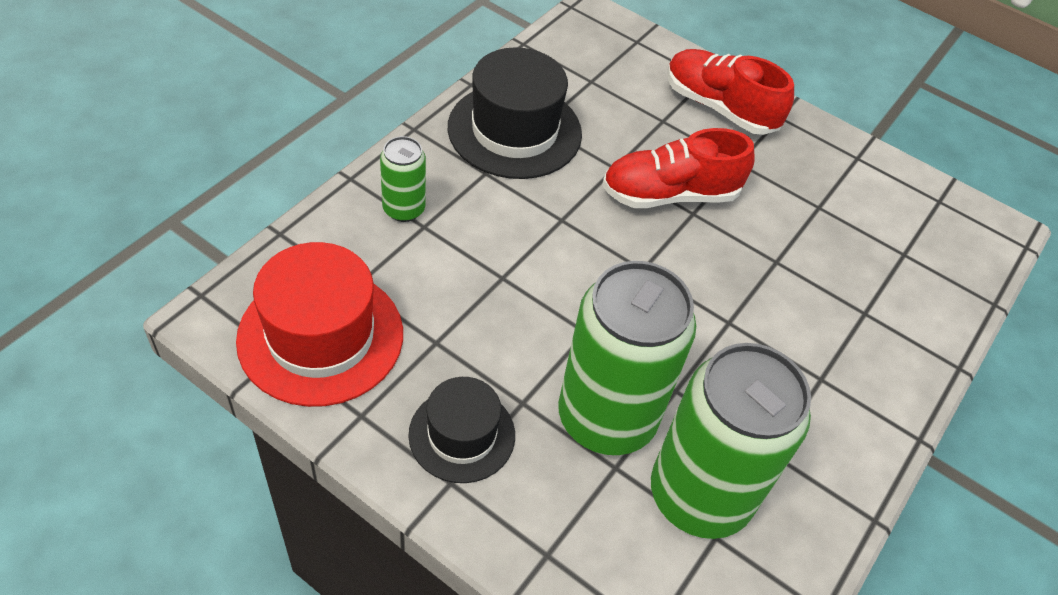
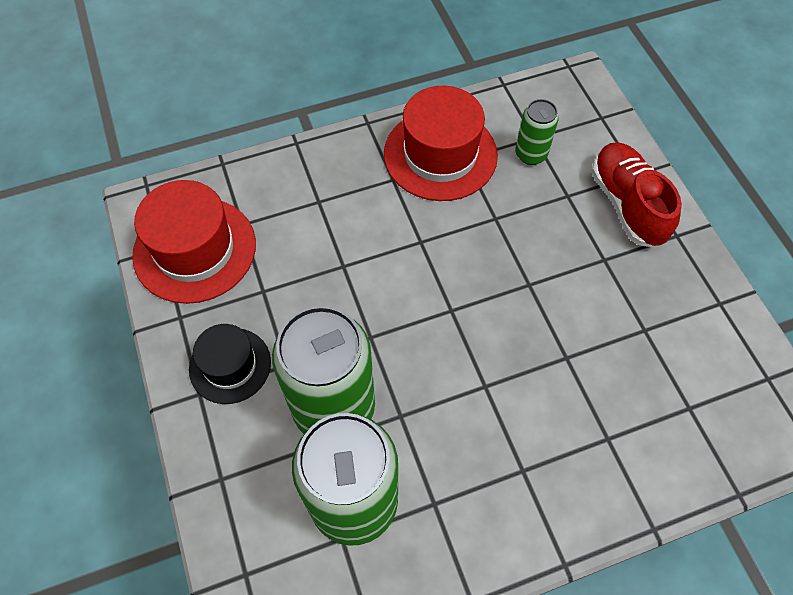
camera: 40 degrees right, 10 degrees up
green can [380,136,426,222] -> green can moved to [515,99,559,165]
black hat [448,47,582,179] -> red hat [384,86,498,201]
red shoe [602,128,755,208] -> none

